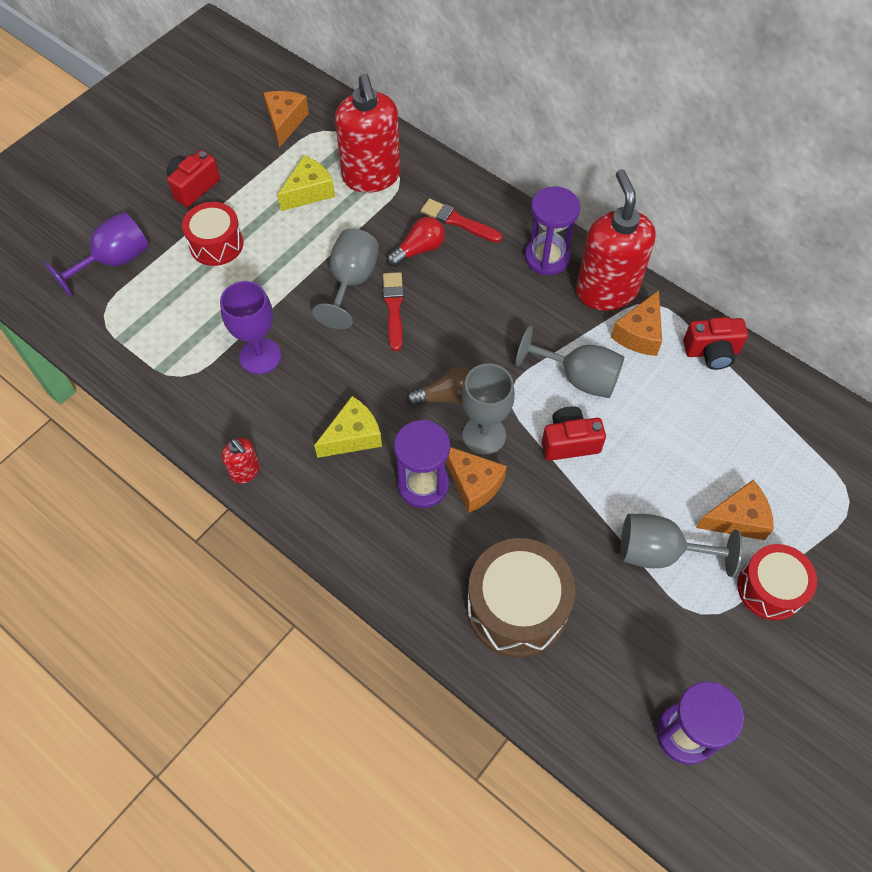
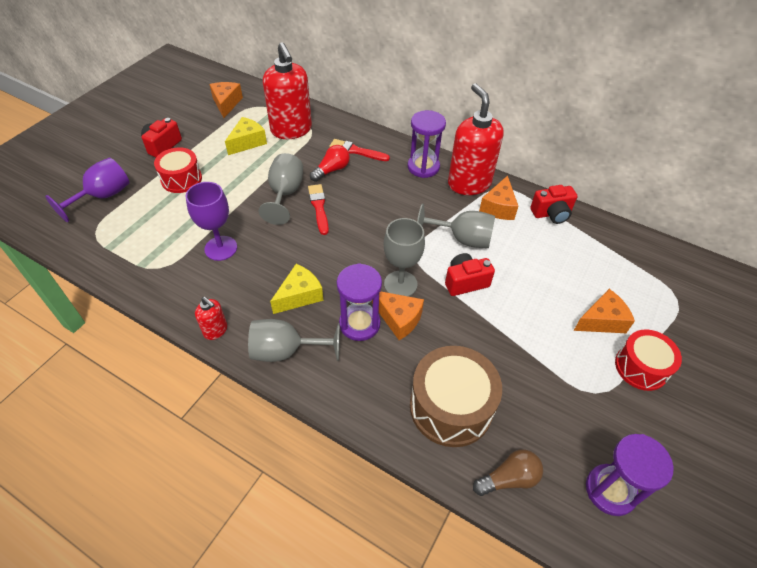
camera: 10 degrees left, 10 degrees down
brown light bulb [406,367,470,407] -> brown light bulb moved to [473,449,543,496]
grey goblet [620,514,742,577] -> grey goblet moved to [248,319,340,362]

